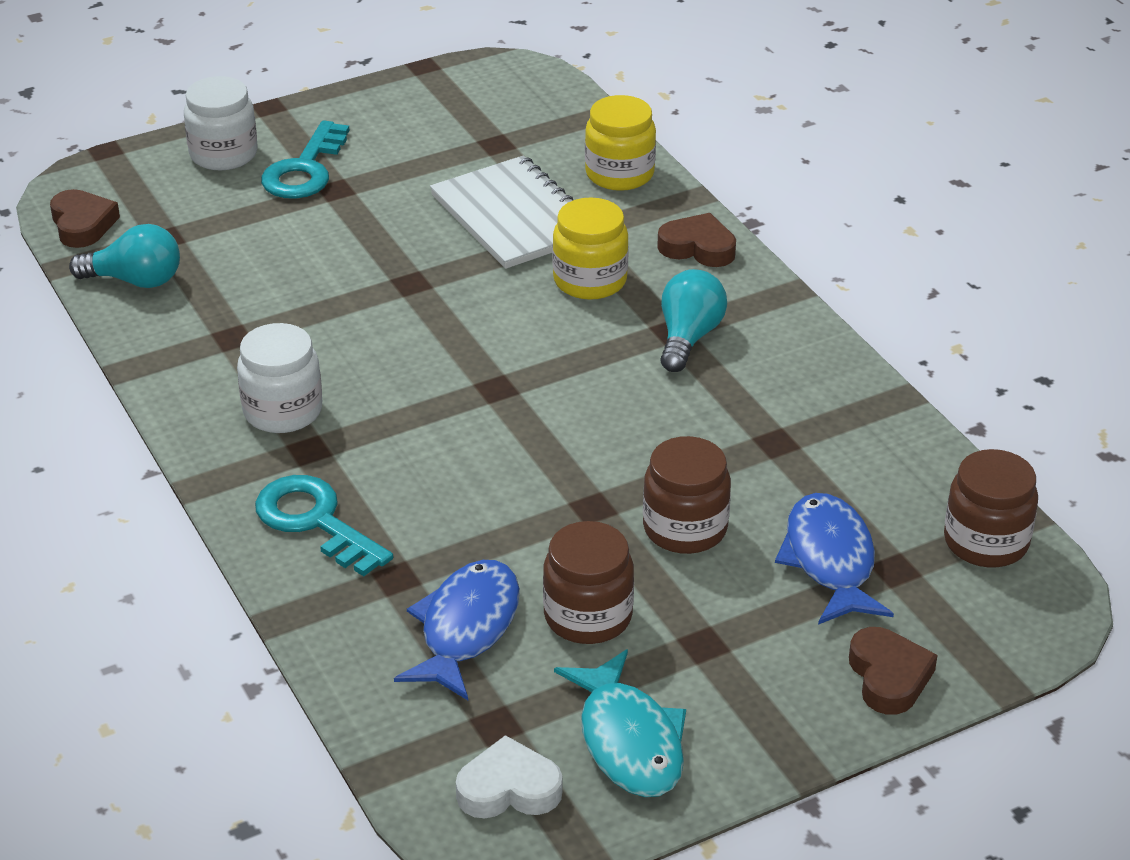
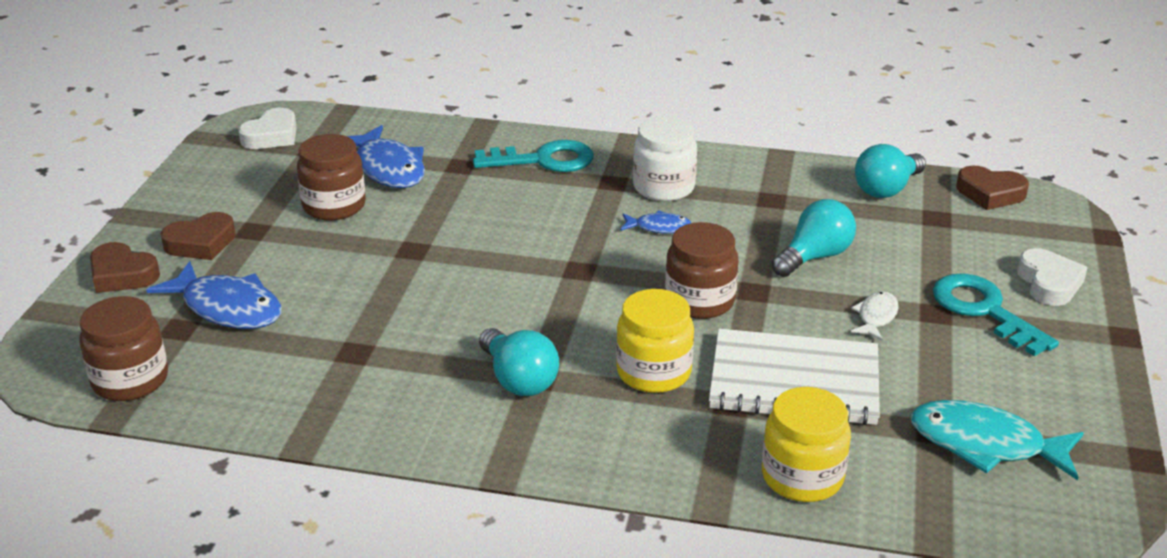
camera: 130 degrees right, 5 degrees down
white jar [184,76,258,170] -> white heart [1017,248,1088,306]
turquoise fish [554,649,686,797] -> turquoise fish moved to [911,400,1084,481]
brown jar [643,436,731,554] -> brown jar moved to [665,222,738,319]
brown heart [657,213,736,267] -> brown heart moved to [161,212,236,260]
none -> blue fish [620,210,691,234]
none -> turquoise light bulb [772,199,856,277]
none -> white fish [850,291,899,341]

